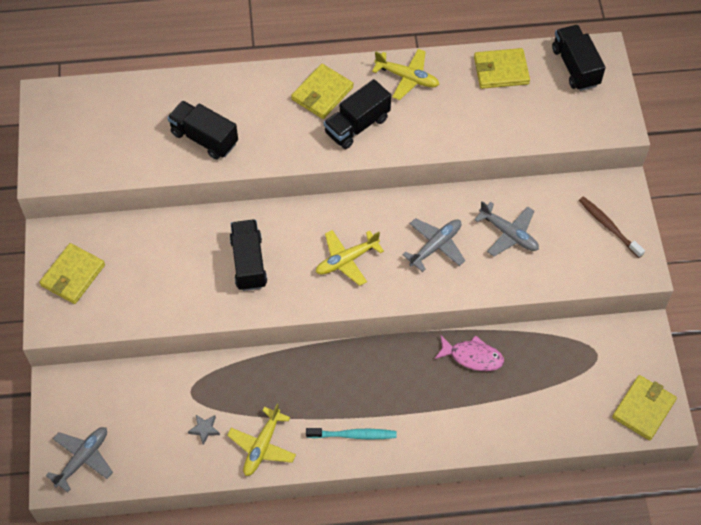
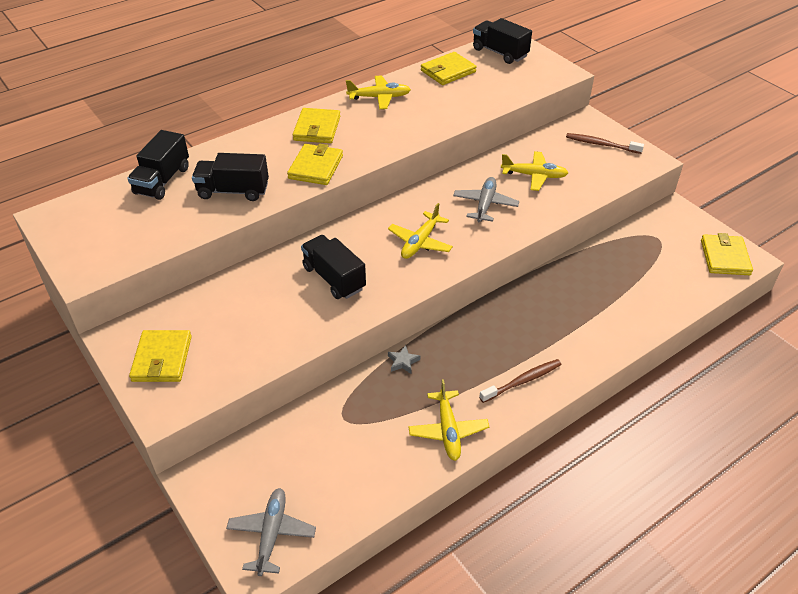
camera: 30 degrees left, 15 degrees down
grey star [188,415,220,445] -> grey star moved to [388,345,420,374]
turquoise toothbrush [306,428,397,440] -> brown toothbrush [479,359,562,403]
black truck [324,79,391,149] -> black truck moved to [127,130,189,200]
pink fish [434,335,504,371] -> none
grey plane [474,201,539,256] -> yellow plane [501,151,568,191]
none -> yellow wallet [287,144,343,185]

